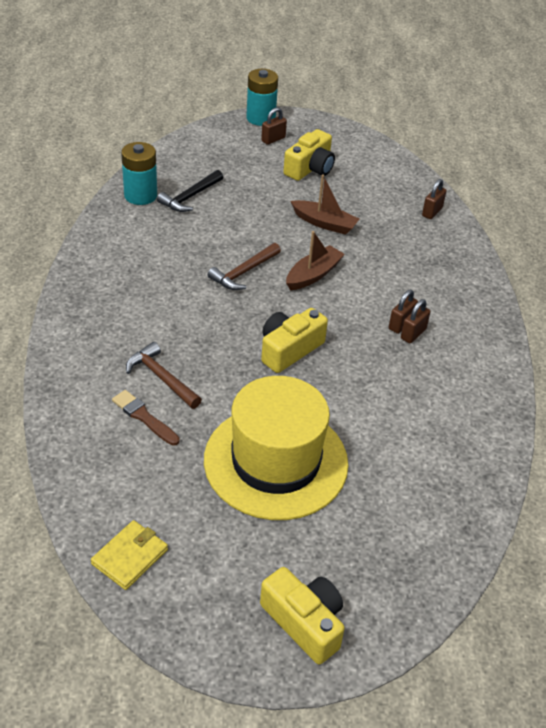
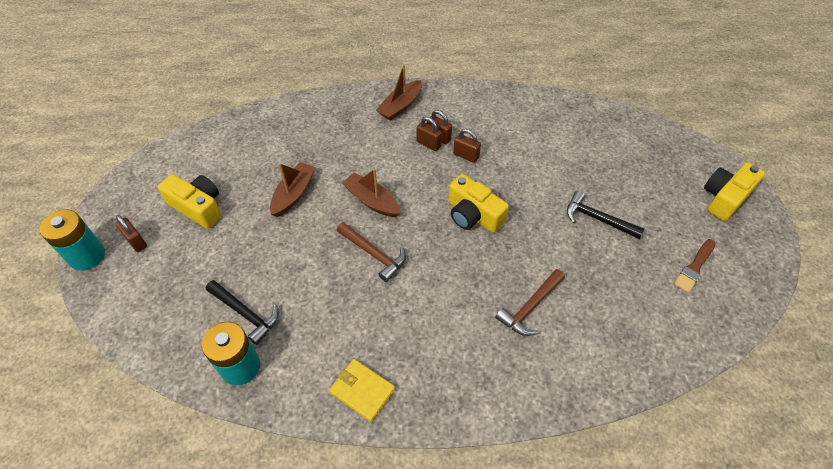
camera: 90 degrees left, 10 degrees up
yellow wallet [91,520,168,590] -> yellow wallet moved to [329,359,395,422]
brown brush [112,390,180,446] -> brown brush moved to [674,239,716,293]
yellow hat [204,376,348,520] -> black hammer [567,190,645,239]
brown padlock [422,179,446,219] -> brown padlock moved to [453,129,481,163]
none -> brown boat [376,64,421,121]

